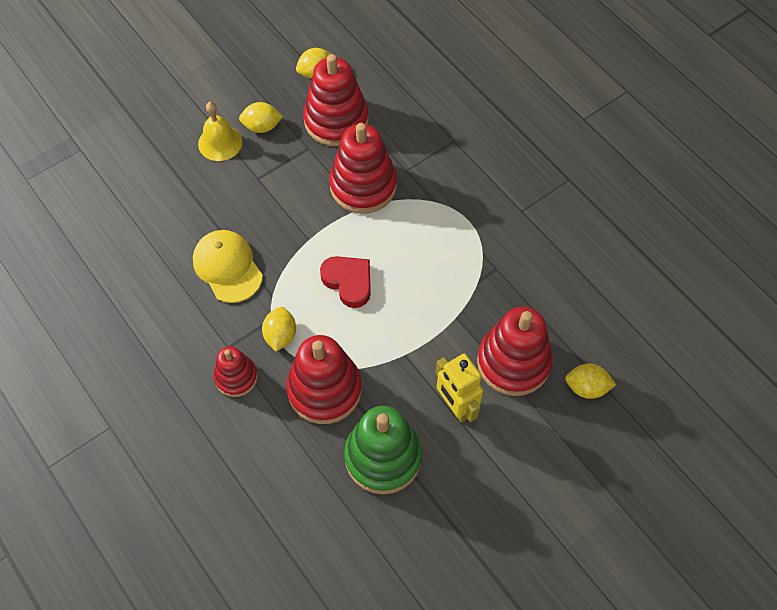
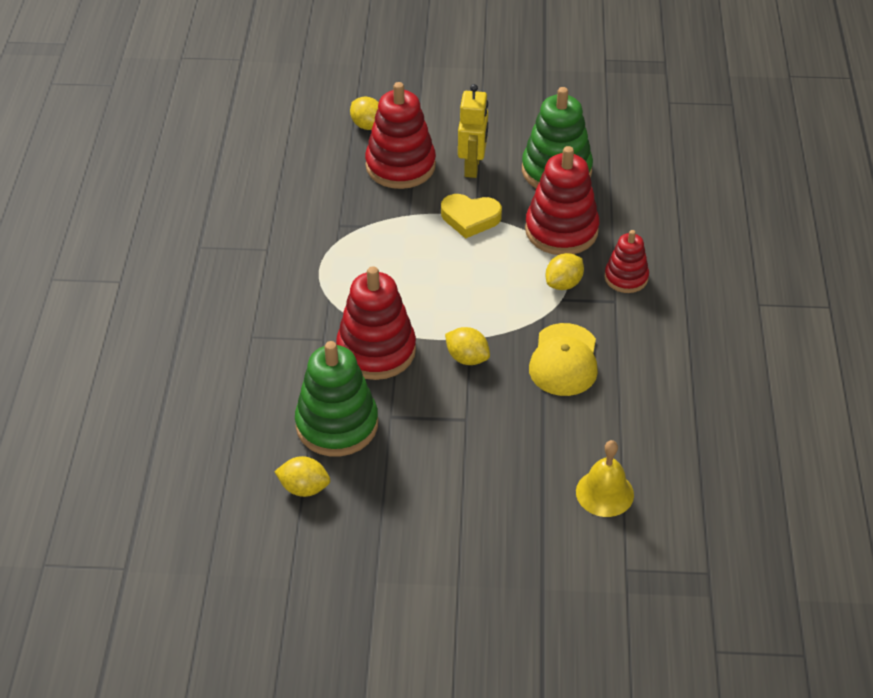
camera: 140 degrees left, 15 degrees down
yellow bell [198,102,242,161] -> yellow bell moved to [576,440,634,517]
yellow lemon [239,102,283,133] -> yellow lemon moved to [445,327,490,365]
red stacking toy [303,54,369,146] -> green stacking toy [295,341,378,456]
red heart [320,256,371,308] -> none
none -> yellow heart [441,194,502,238]

